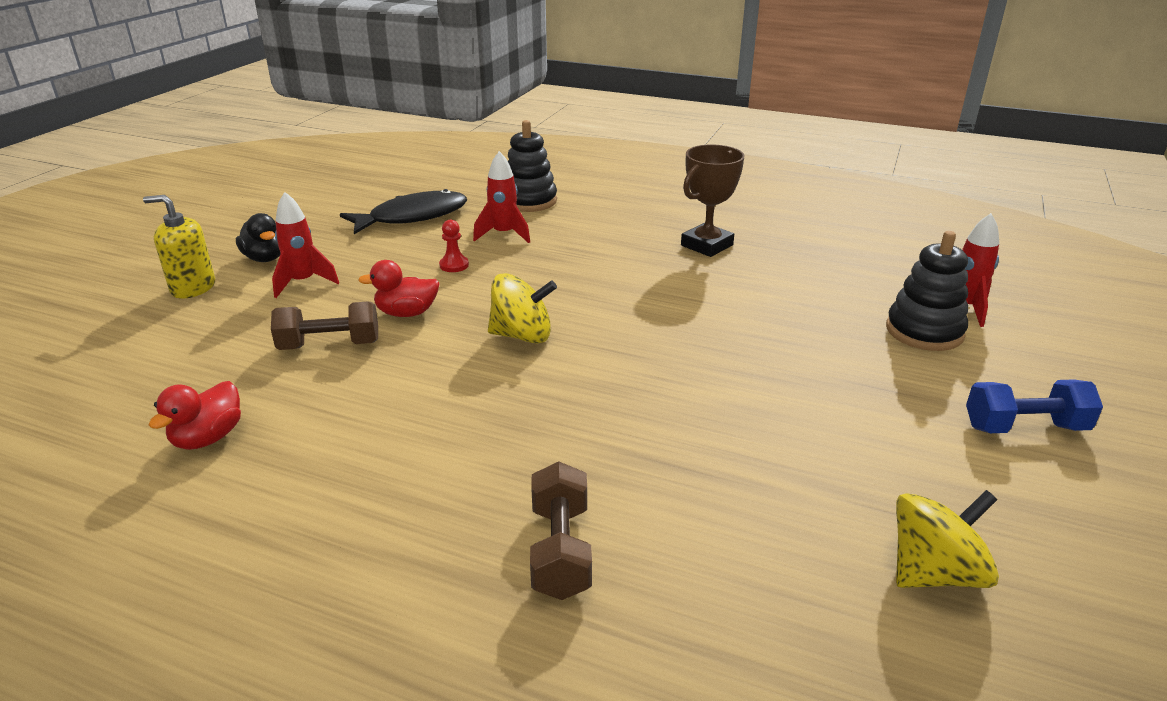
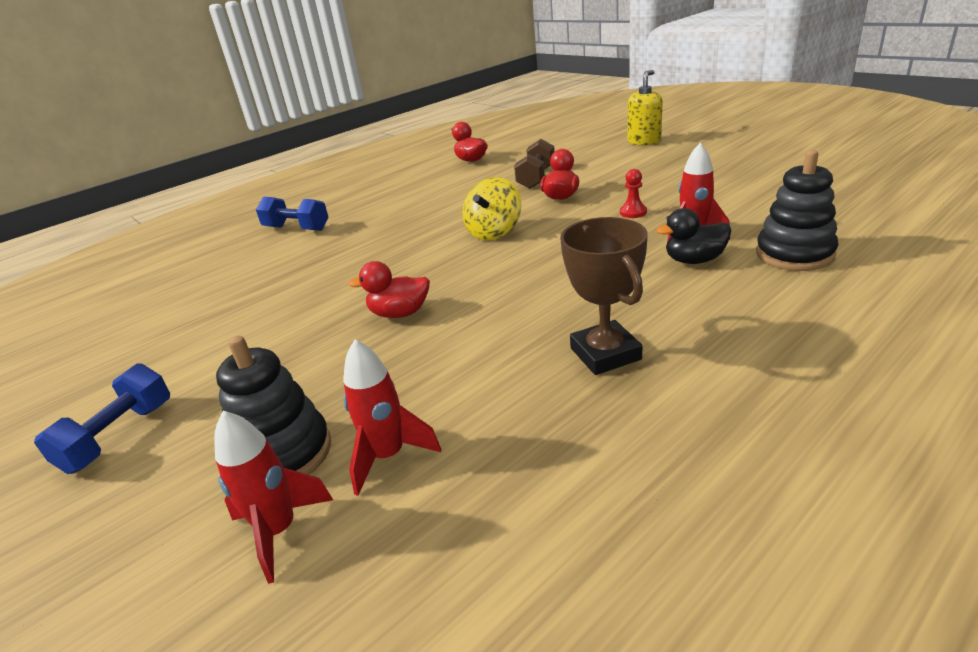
camera: 120 degrees right, 0 degrees up
black duck [236,213,281,262] -> black duck moved to [657,208,731,264]
red rocket [272,192,339,298] -> red rocket moved to [343,340,441,496]
black fish [340,189,467,234] -> none
brown dumbbell [530,461,592,600] -> blue dumbbell [256,197,328,231]
yellow spinning top [896,490,999,588] -> none
none -> red duck [348,261,430,318]

